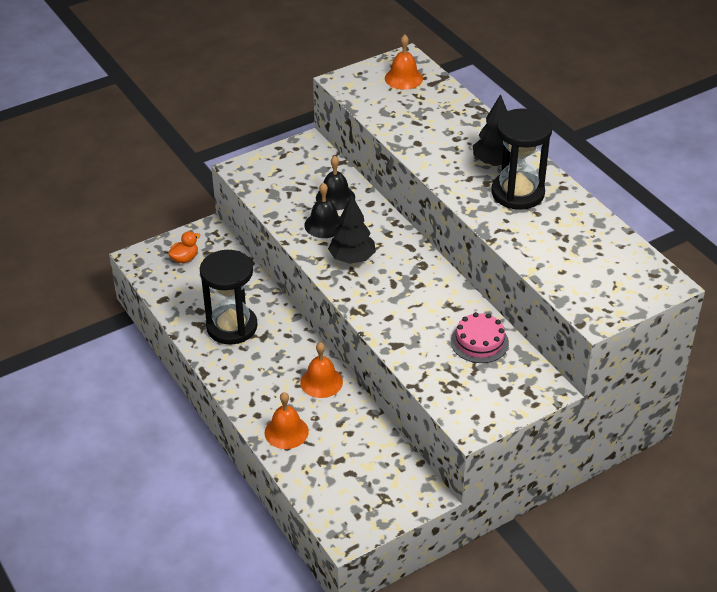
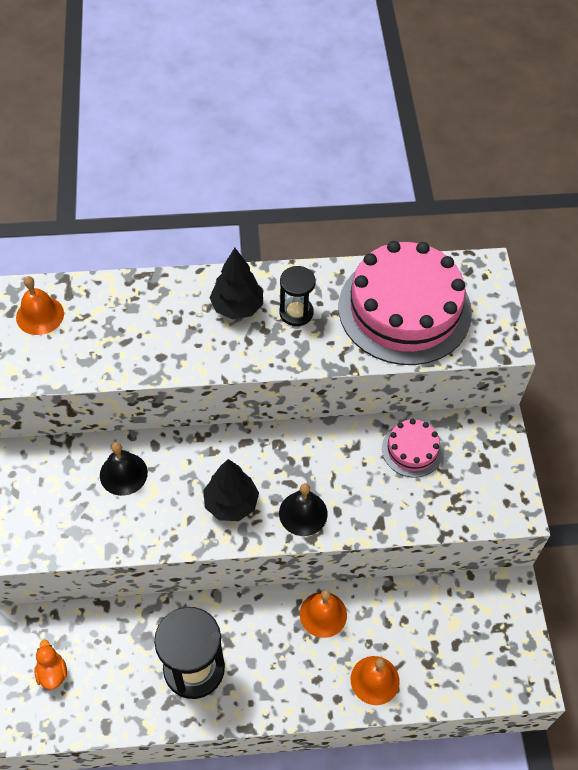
camera: 65 degrees left, 15 degrees up
black bell [304,183,341,238] -> black bell moved to [279,483,328,536]
black hourglass [491,108,552,210] -> black hourglass [279,266,315,326], size x0.58
none -> pink cake [338,241,472,365]

